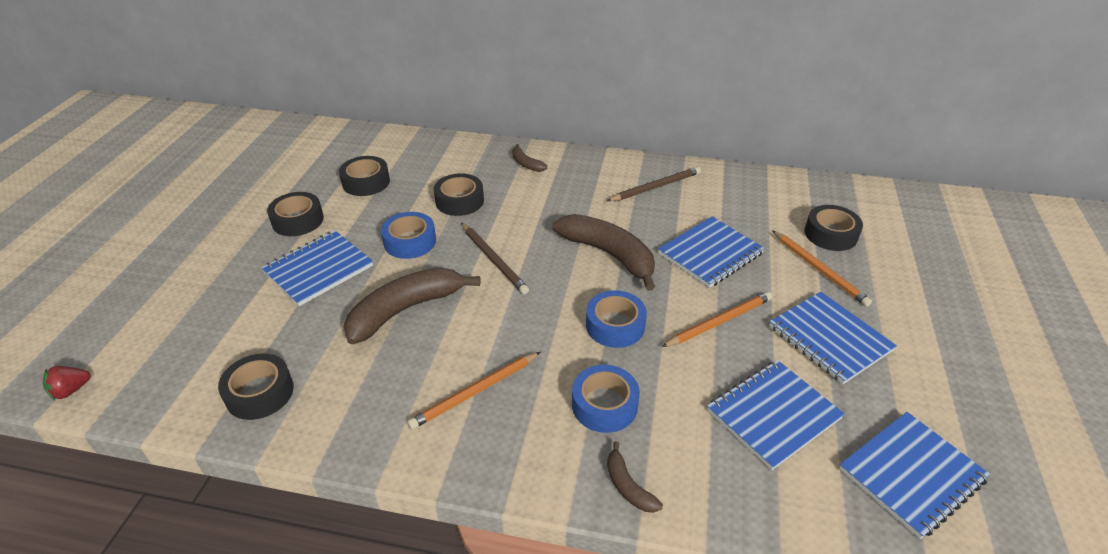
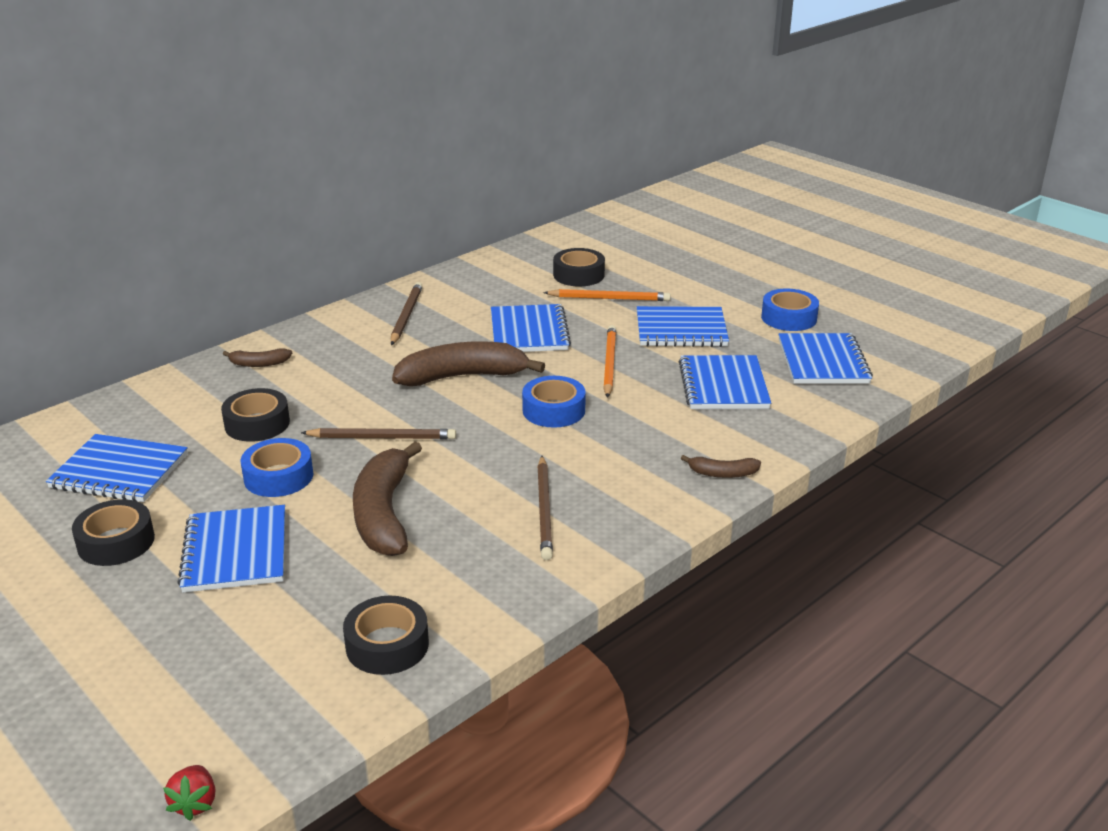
camera: 55 degrees left, 10 degrees down
black tape [339,156,390,196] -> blue notebook [46,434,188,502]
orange pencil [407,352,540,429] -> brown pencil [537,456,553,560]
blue tape [572,365,640,433] -> blue tape moved to [761,289,819,331]

